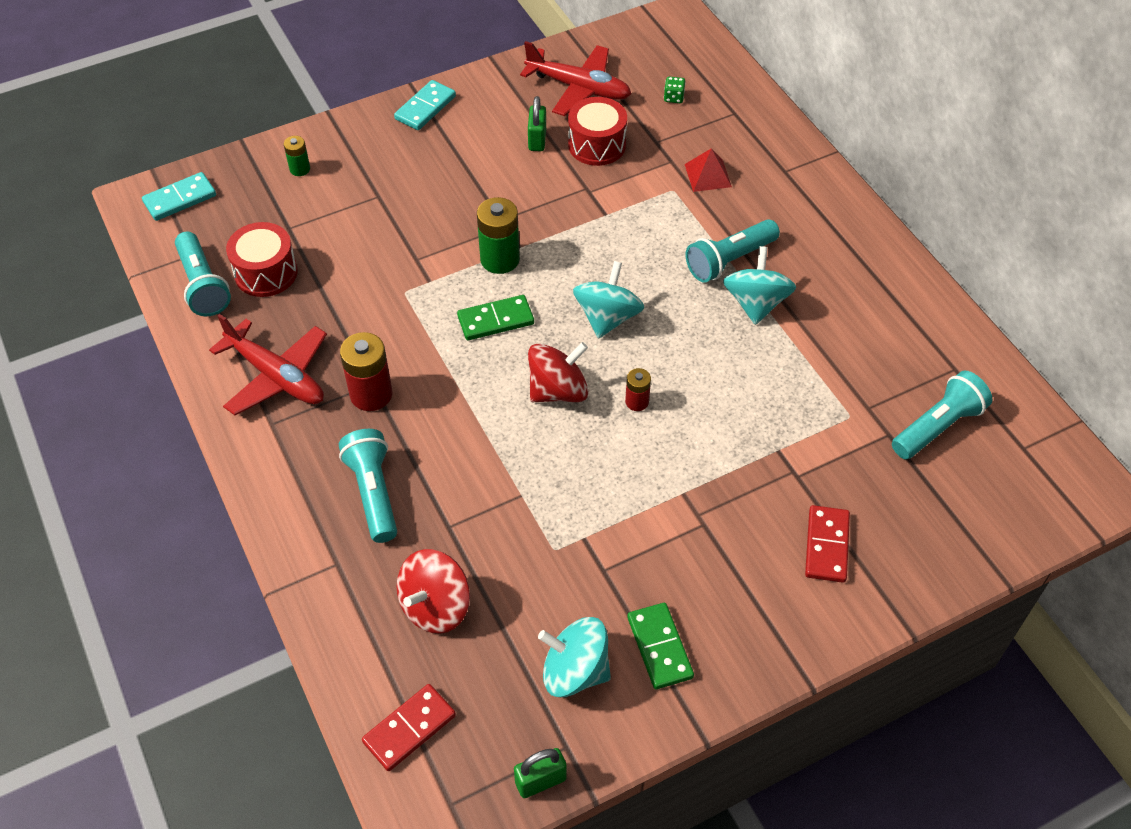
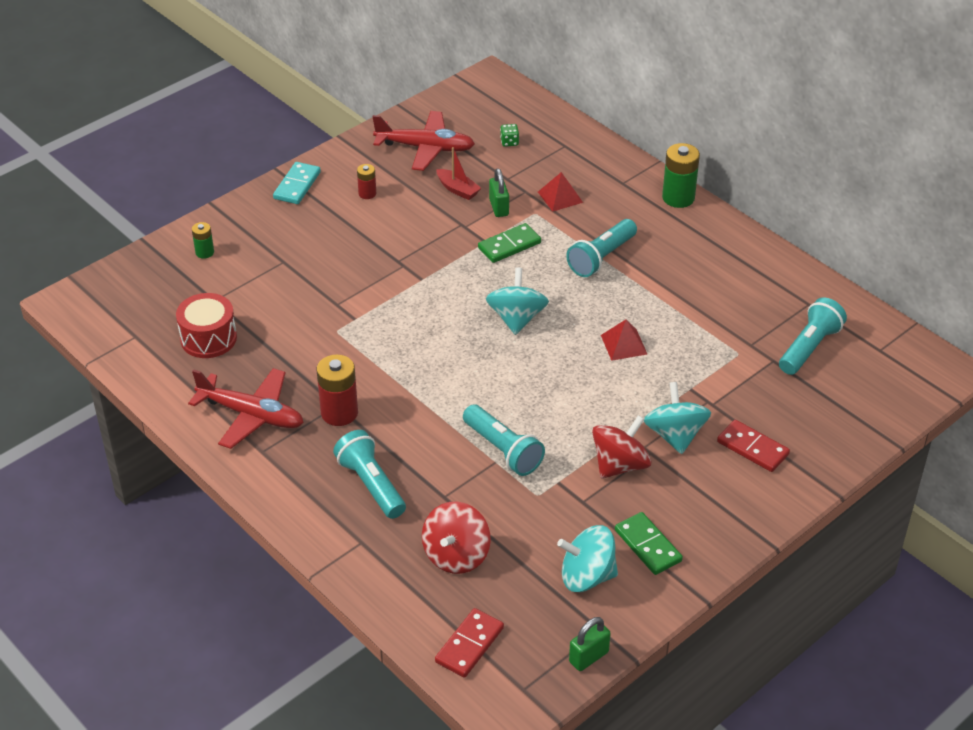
camera: 15 degrees left, 10 degrees down
turquoise domino [142,172,216,221] -> none
turquoise flashlight [175,232,231,316] -> turquoise flashlight moved to [463,405,545,476]
green domino [457,295,534,340] -> green domino moved to [478,223,541,263]
green battery [477,197,520,274] -> green battery moved to [662,143,700,208]
green padlock [528,96,546,151] -> green padlock moved to [489,168,509,217]
red spinning top [528,342,588,402] -> red spinning top moved to [592,415,651,479]
red drum [568,97,627,166] -> red boat [436,147,481,200]
red battery [625,368,651,411] -> red battery moved to [357,164,376,199]
turquoise spinning top [723,246,796,325] -> turquoise spinning top moved to [644,382,711,454]
red domino [805,505,850,583] -> red domino turned 45 degrees counterclockwise [717,420,790,472]
none -> red pyramid [601,320,647,361]

